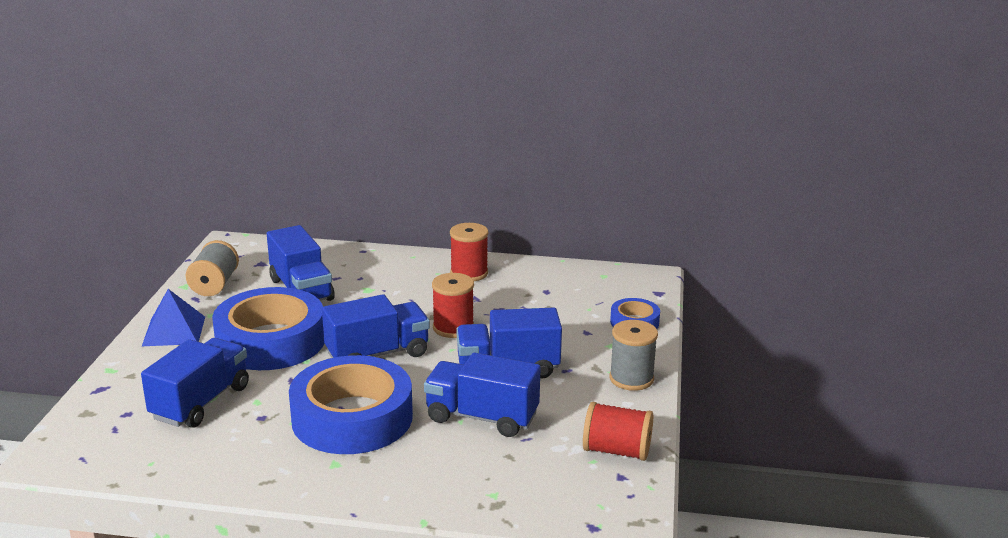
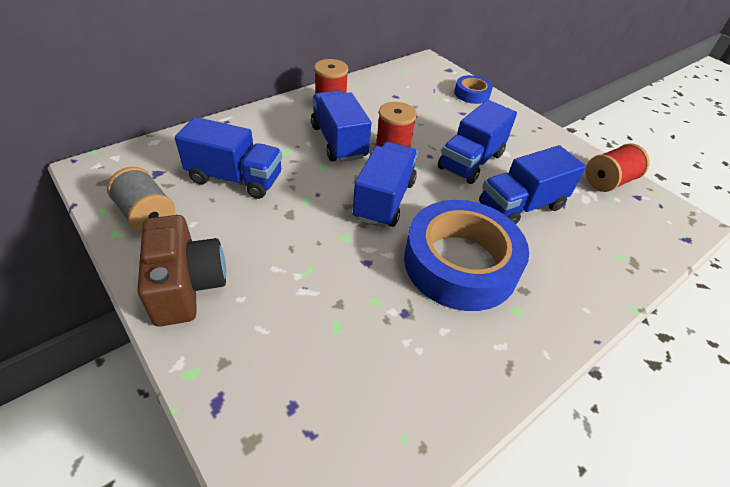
camera: 50 degrees left, 20 degrees up
blue truck [141,338,249,428] -> blue truck moved to [311,90,371,162]
blue pyramid [142,289,205,346] -> brown camera [137,215,226,327]
blue tape [212,287,324,370] -> none
grey spool [609,320,658,391] -> none

